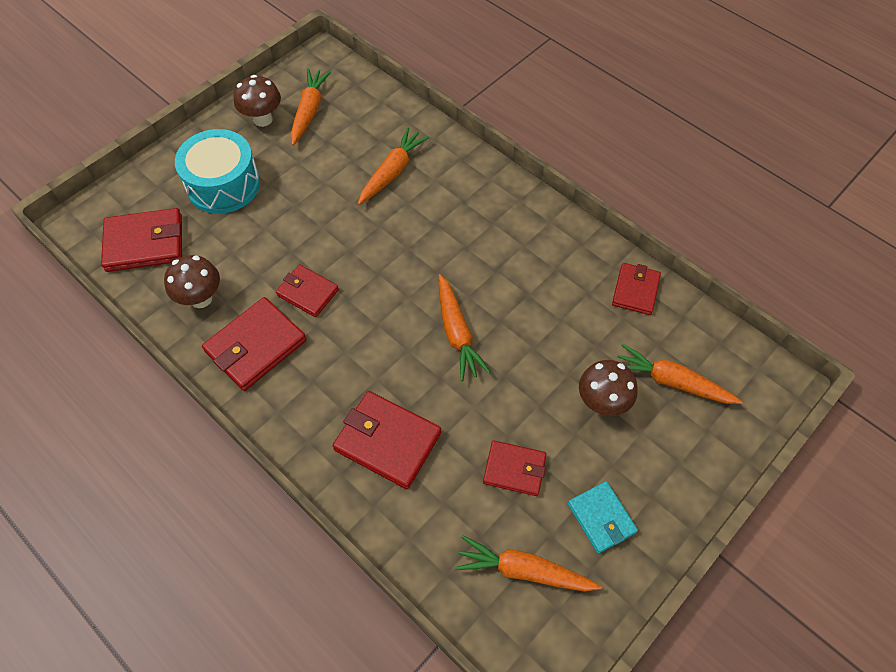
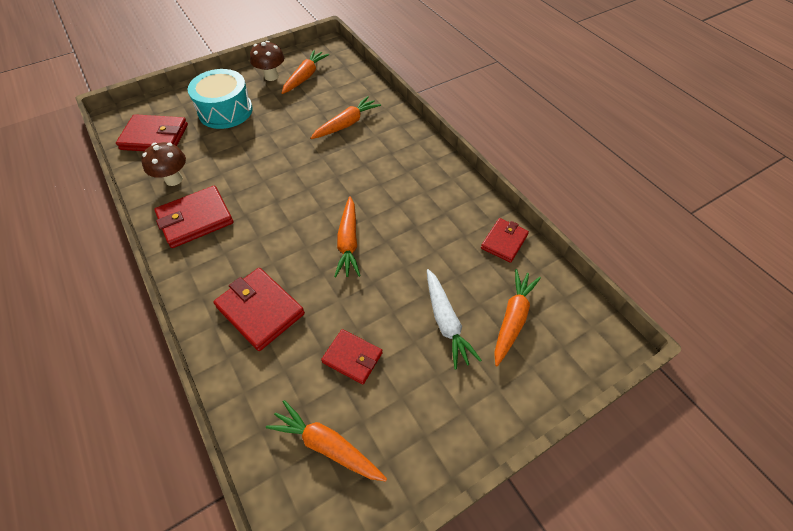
camera: 15 degrees right, 5 degrees down
red wallet [276,265,339,317] -> none
turquoise wallet [568,481,638,553] -> none
brown mushroom [579,360,638,416] -> white carrot [427,269,482,369]
orange carrot [617,344,743,404] -> orange carrot turned 75 degrees clockwise [494,269,541,366]

